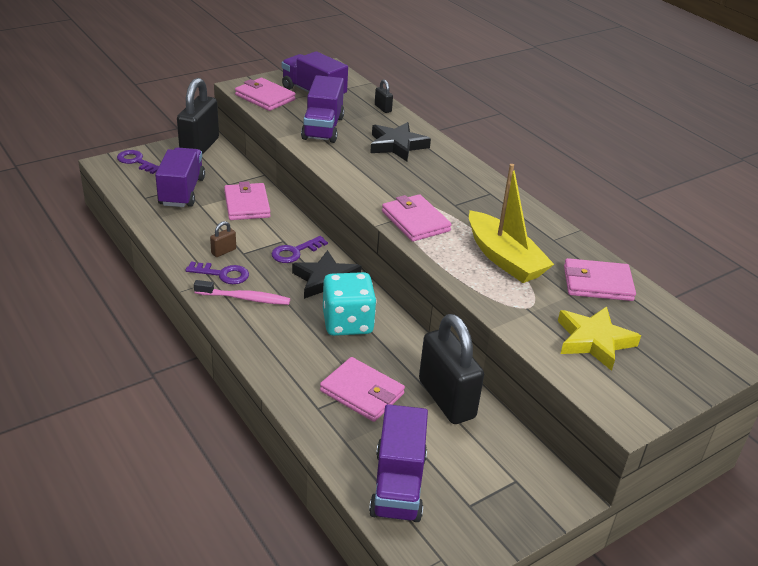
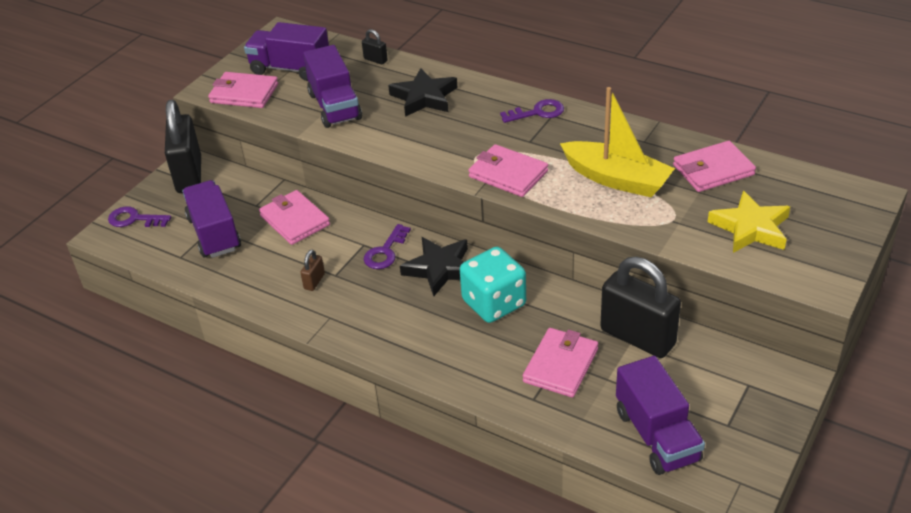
camera: 20 degrees left, 5 degrees up
purple key [185,262,249,284] -> purple key moved to [500,99,564,123]
pink toothbrush [194,280,290,305] -> none
pink wallet [320,357,405,422] -> pink wallet turned 75 degrees counterclockwise [523,328,598,398]

